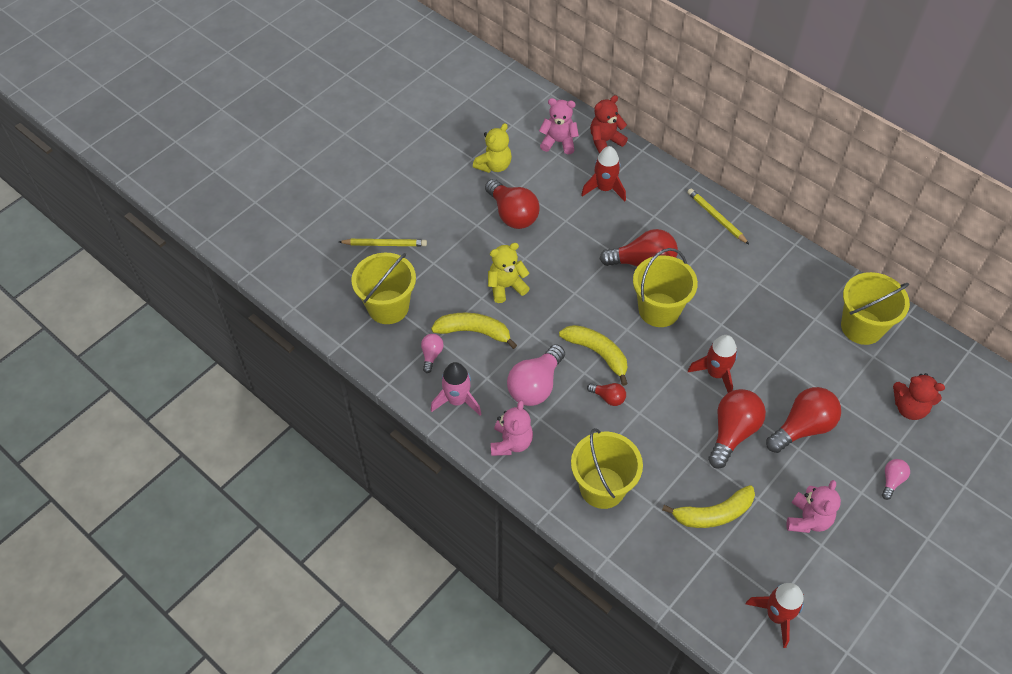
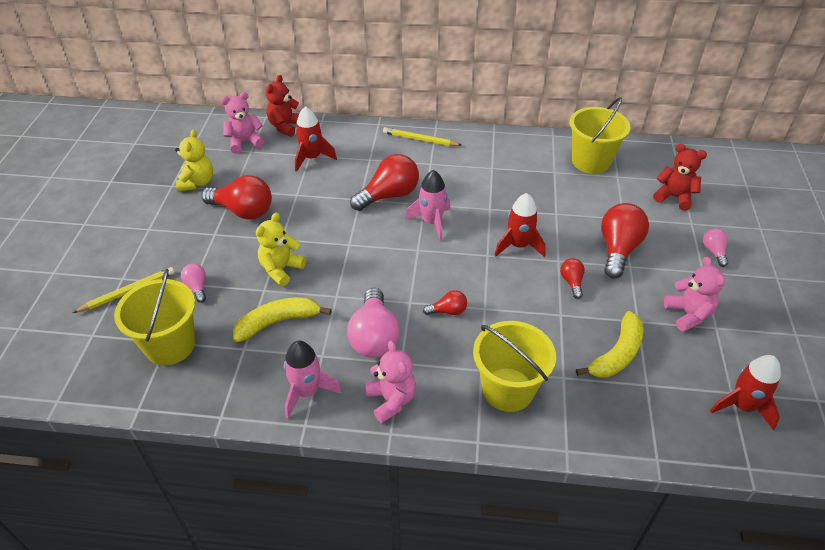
camera: 35 degrees left, 10 degrees down
pink light bulb [421,334,444,373] -> pink light bulb moved to [181,264,206,303]
yellow banana [559,325,628,386] -> none
yellow bucket [633,248,698,327] -> pink rocket [405,170,450,241]
red light bulb [708,389,766,469] -> red light bulb [560,258,585,299], size x0.50
red teddy bear [893,373,945,420] -> red teddy bear turned 135 degrees counterclockwise [653,144,707,211]

